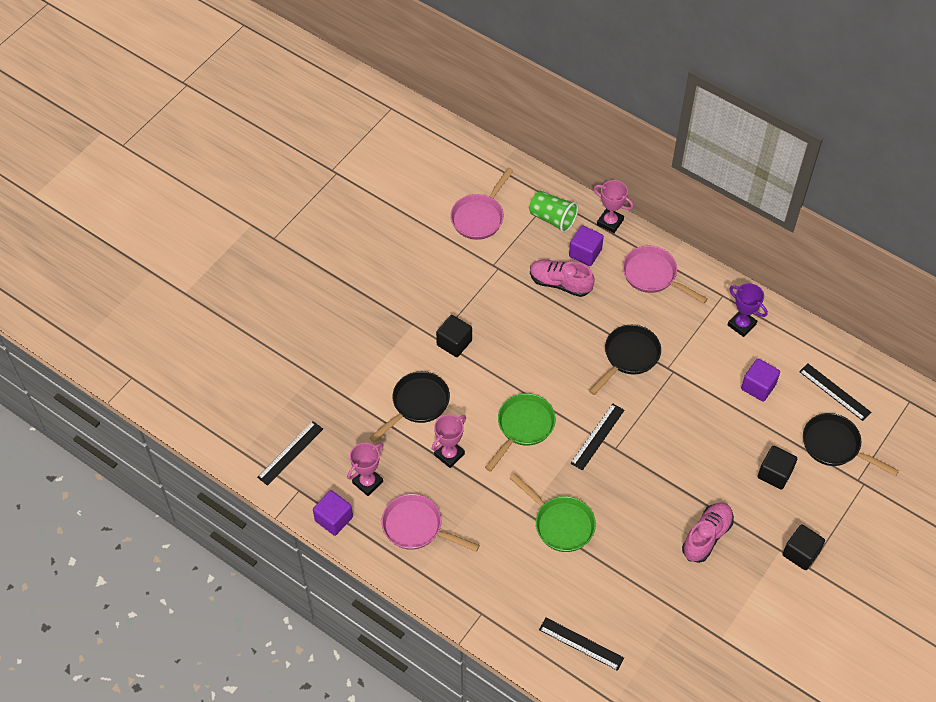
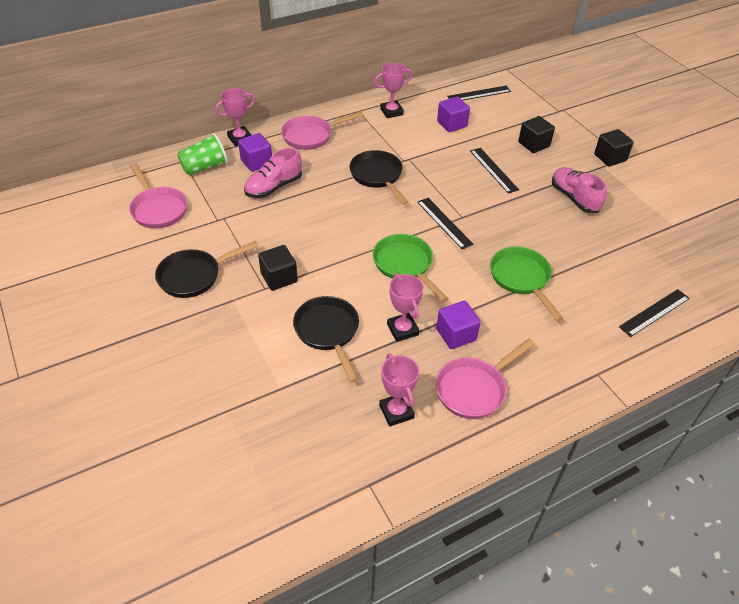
camera: 65 degrees left, 10 degrees down
black ruler [257,421,323,486] -> black ruler moved to [470,148,519,194]
purple cube [313,490,353,536] -> purple cube moved to [436,301,481,349]
green pan [510,473,596,552] -> green pan turned 90 degrees counterclockwise [490,246,564,322]
purple trophy [728,283,768,337] -> pink trophy [374,63,413,118]
black pan [803,413,899,476] -> black pan moved to [155,241,259,298]

